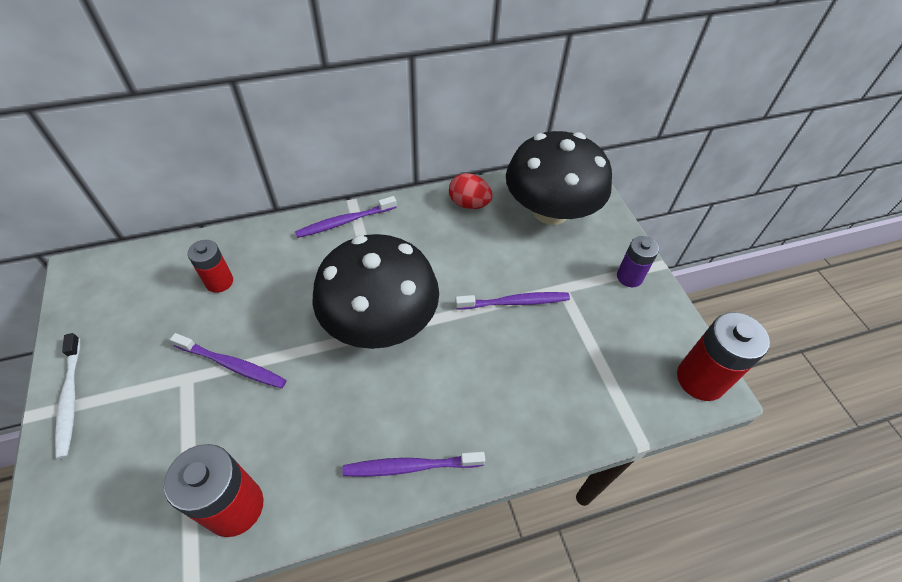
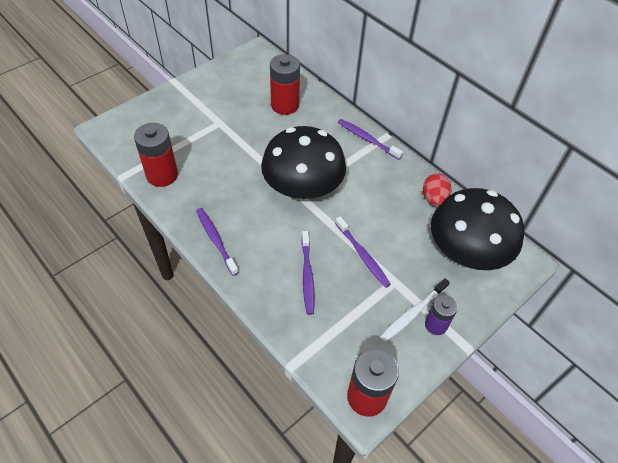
camera: 65 degrees right, 0 degrees up
white toothbrush [55,333,80,459] -> white toothbrush moved to [379,278,450,343]
purple toothbrush [170,333,287,388] -> purple toothbrush moved to [301,231,315,315]
red battery [187,240,233,293] -> red battery [270,54,300,115], size x1.61

